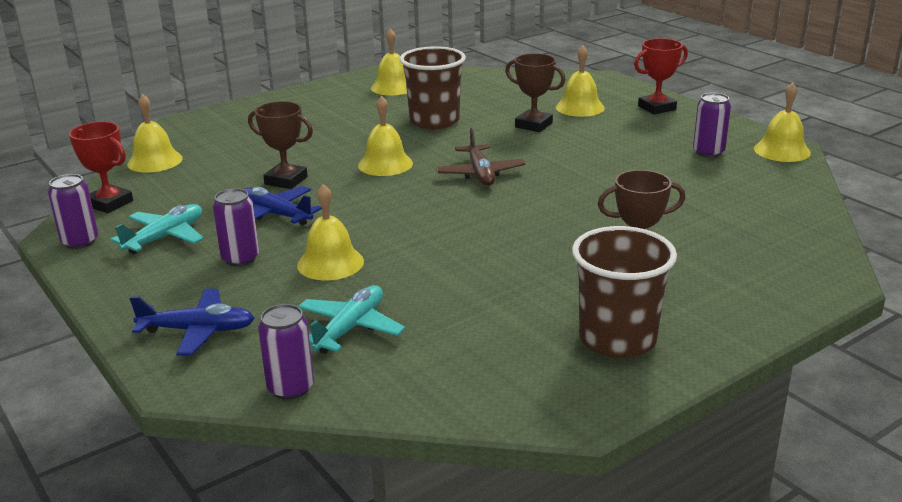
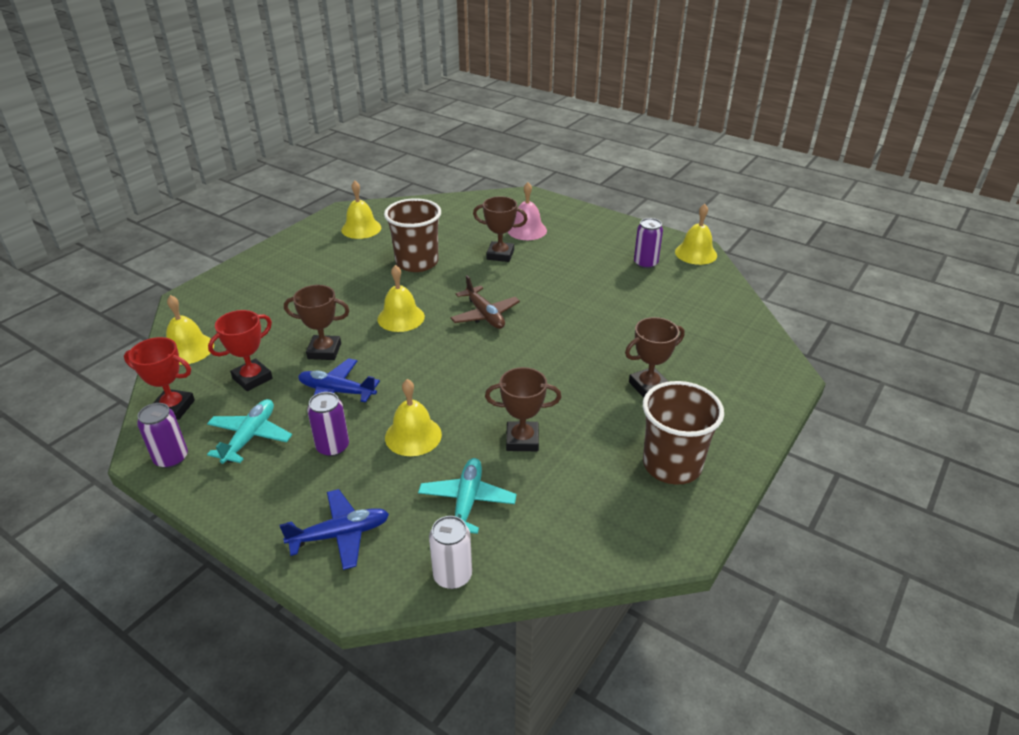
camera: 20 degrees left, 10 degrees up
purple can [258,304,314,400] -> white can [429,516,472,589]
yellow bell [556,46,605,117] -> pink bell [508,182,547,240]
red trophy [634,38,688,115] -> red trophy moved to [208,310,273,391]
none -> brown trophy [485,367,561,451]

